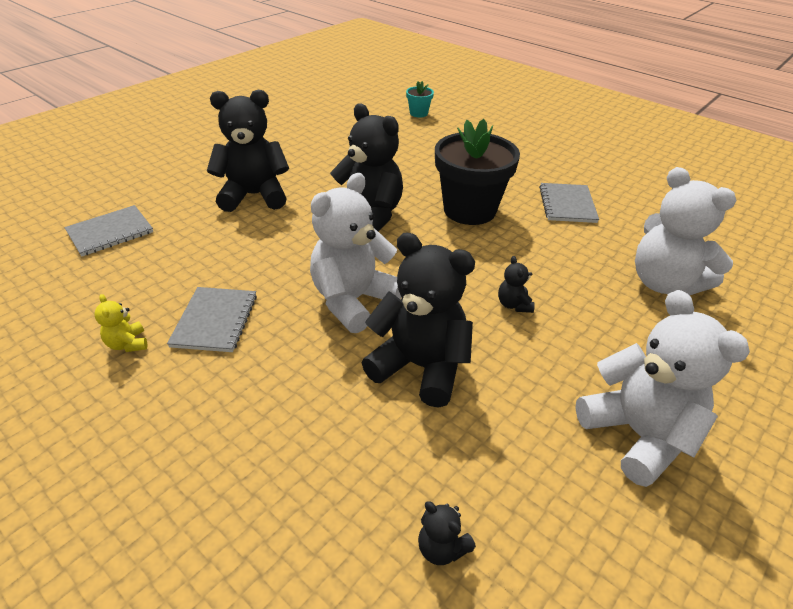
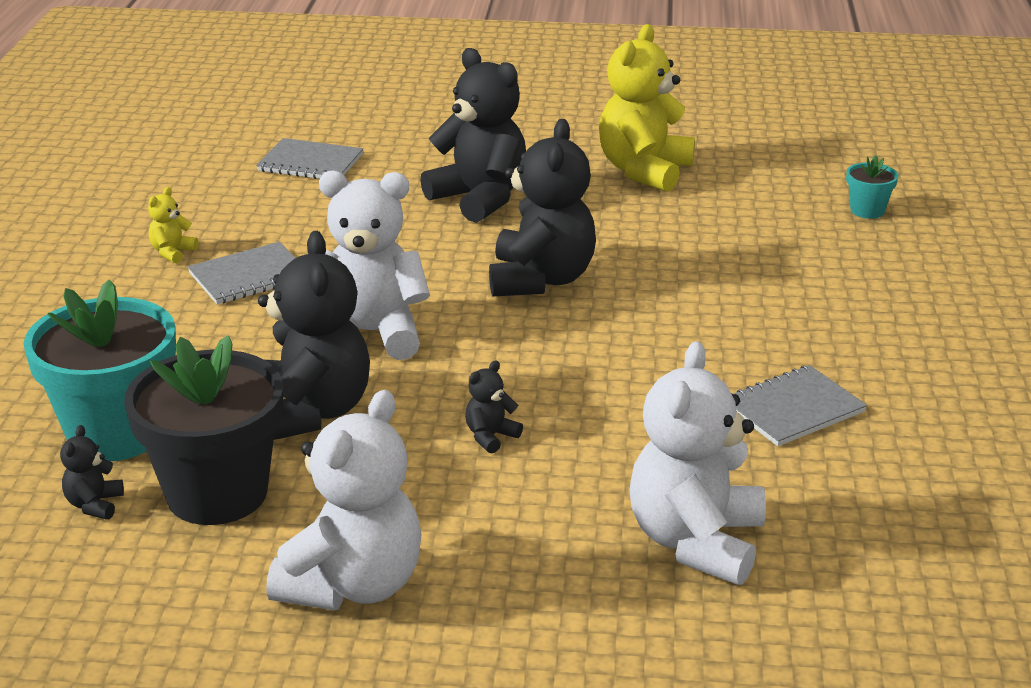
camera: 55 degrees right, 10 degrees down
black flower pot [435,119,520,225] -> black flower pot moved to [124,336,283,525]
none -> turquoise flower pot [24,280,176,461]
none -> yellow teddy bear [599,24,695,192]

